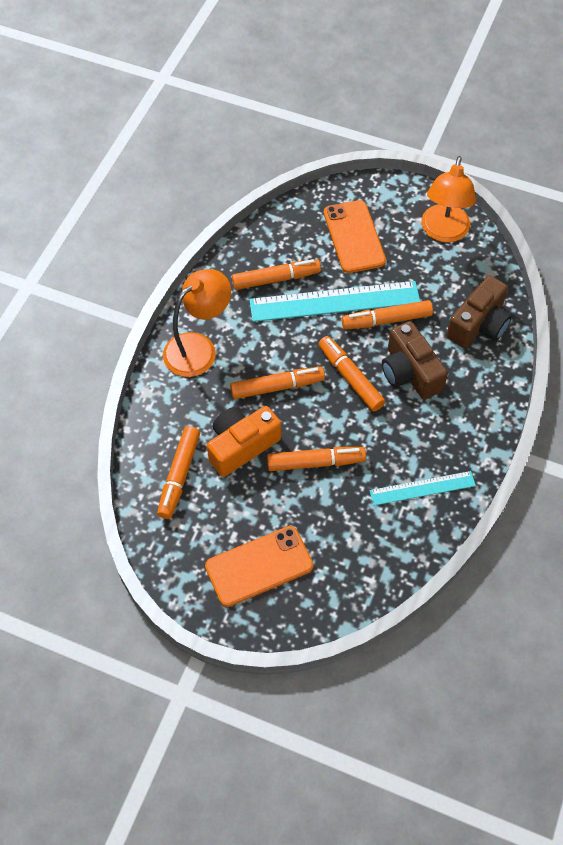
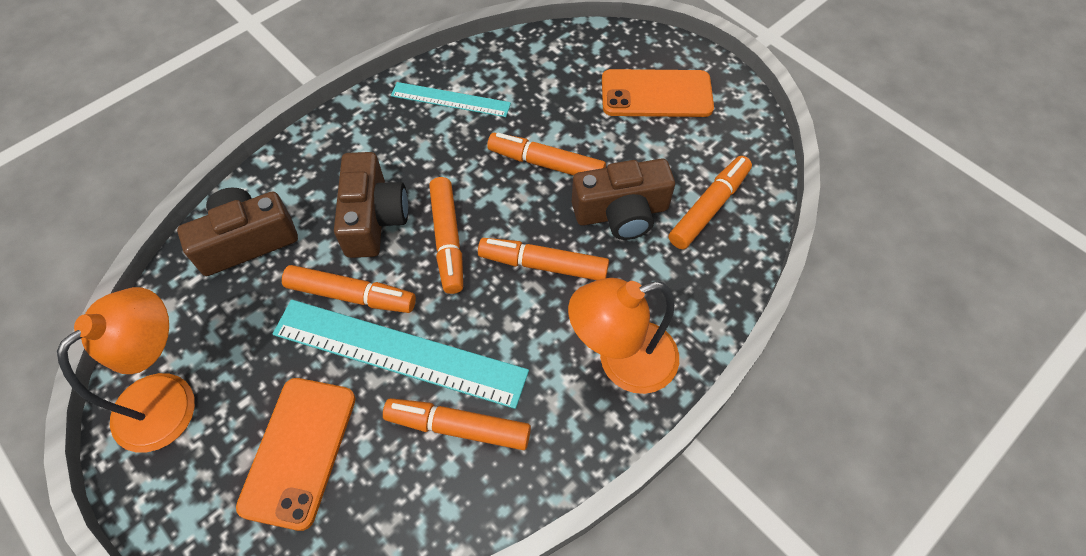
camera: 155 degrees left, 0 degrees up
orange camera [207,406,281,477] -> brown camera [572,158,675,240]

